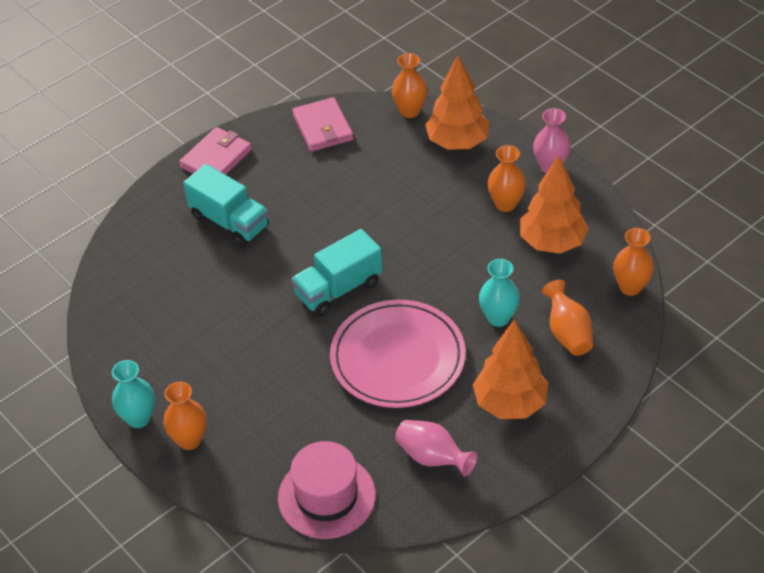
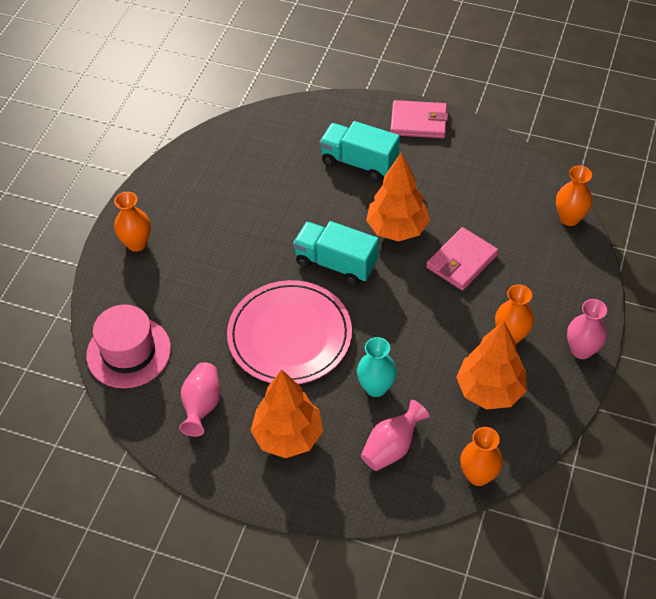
camera: 60 degrees right, 5 degrees up
turquoise vase [112,360,155,428] -> none
turquoise truck [183,164,269,247] -> turquoise truck turned 105 degrees clockwise [319,121,400,181]
pink wallet [292,97,354,152] -> pink wallet moved to [426,227,499,291]
orange tree [425,55,490,150] -> orange tree moved to [366,153,430,241]
orange vase [542,280,593,356] -> pink vase [361,400,430,471]

